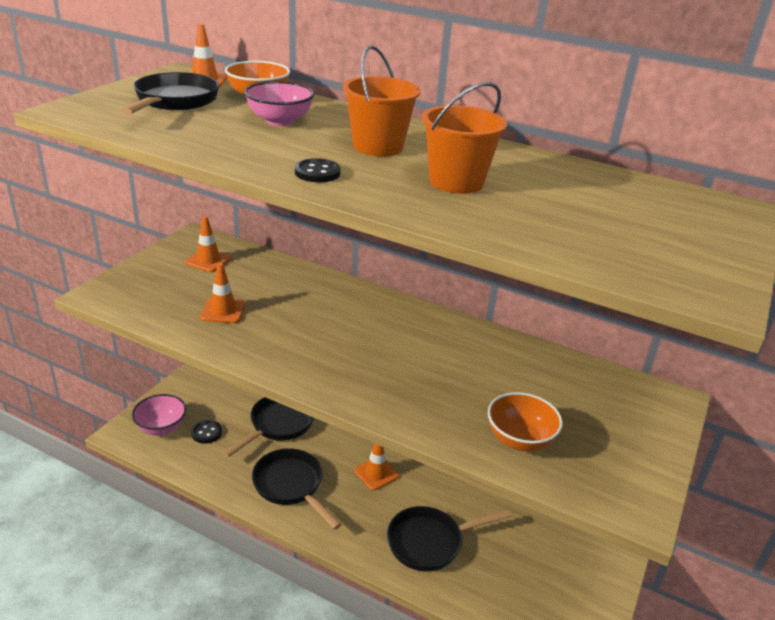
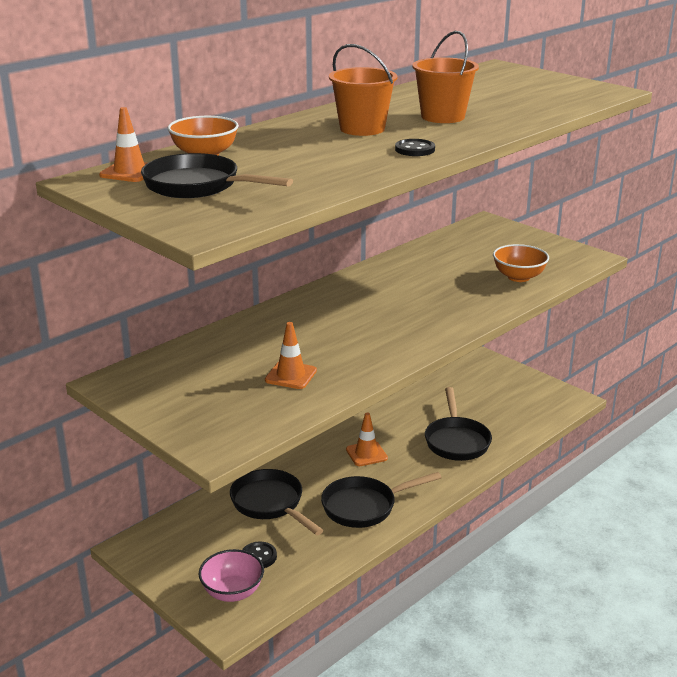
camera: 70 degrees left, 5 degrees down
orange traffic cone [185,216,231,272] -> none
pink bowl [244,81,315,126] -> none

